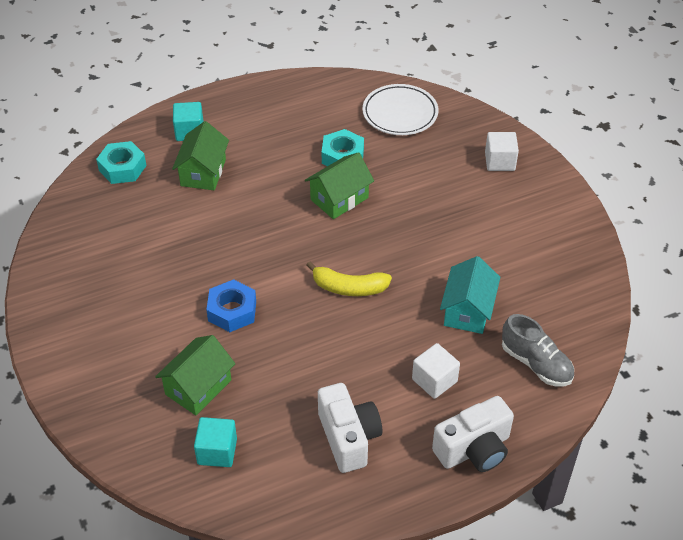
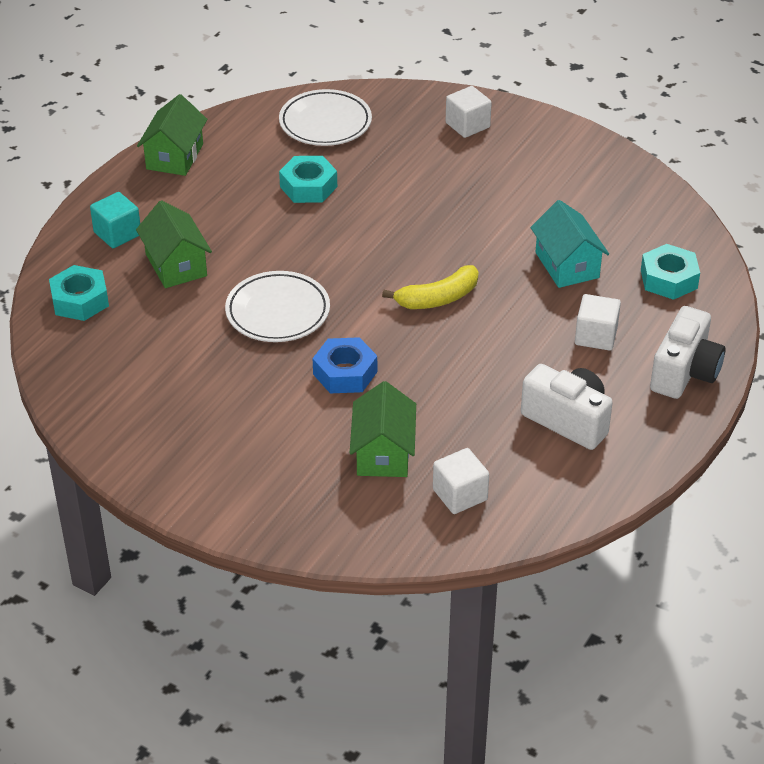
camera: 35 degrees left, 5 degrees down
turquoise cube [194,417,237,467] -> white cube [433,448,489,514]
green house [305,152,374,219] -> green house moved to [137,94,207,176]
grey shoe [502,314,574,386] -> turquoise nut [641,244,700,300]
none -> white plate [225,271,330,342]

